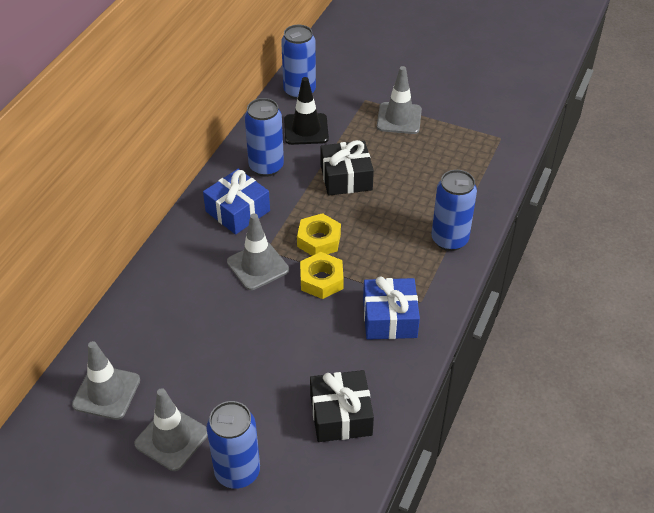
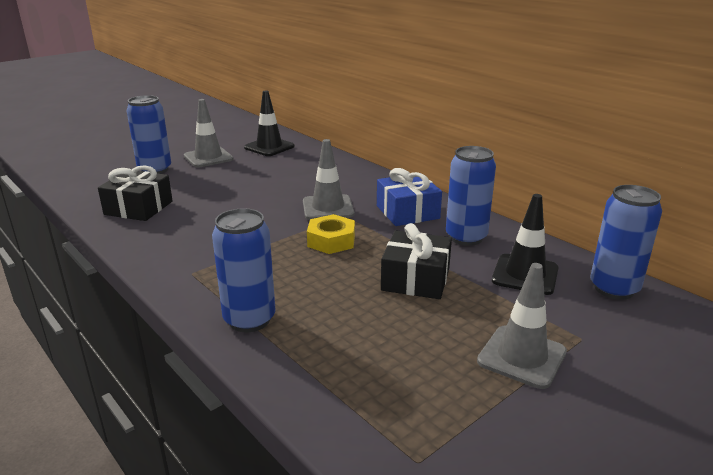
camera: 115 degrees right, 20 degrees down
grey traffic cone [72,341,140,420] -> black traffic cone [244,91,295,156]
yellow nut [300,252,344,299] -> none
blue gift [363,276,420,340] -> none

